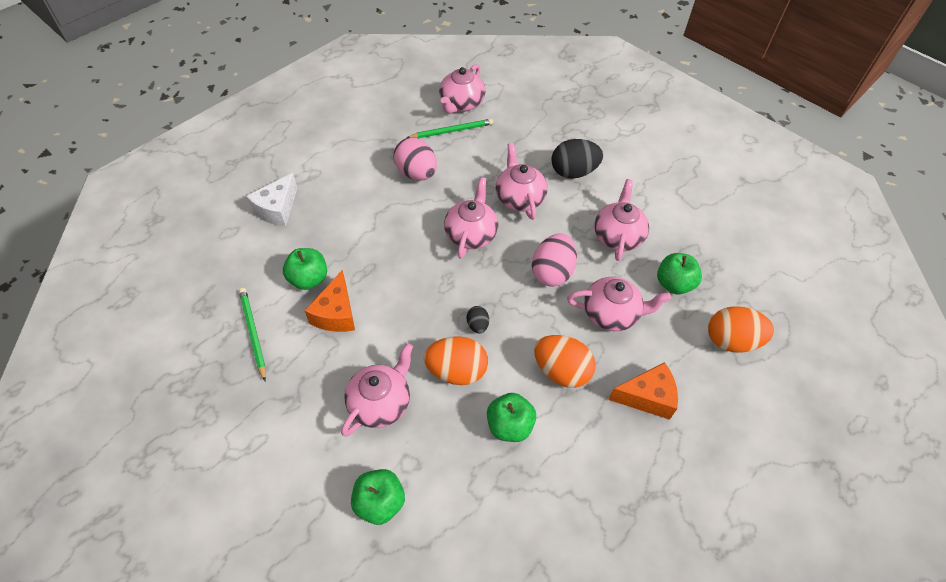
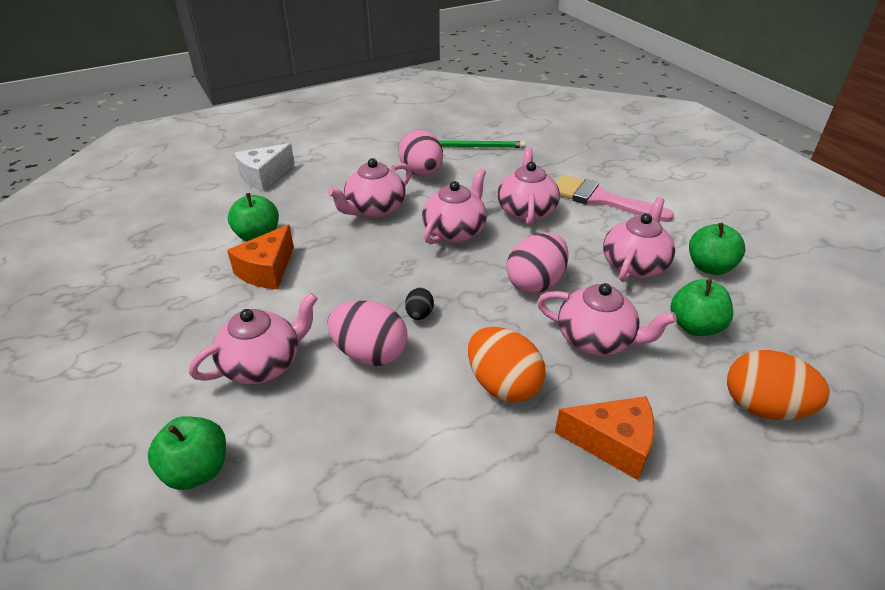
camera: 20 degrees right, 15 degrees down
green pencil [239,288,266,381] -> none
orange egg [424,336,488,385] -> pink egg [327,301,408,366]
pink teapot [439,64,485,114] -> pink teapot moved to [327,158,412,218]
green apple [487,393,536,442] -> green apple moved to [689,223,745,275]
black egg [551,139,603,179] -> pink brush [556,175,674,222]

